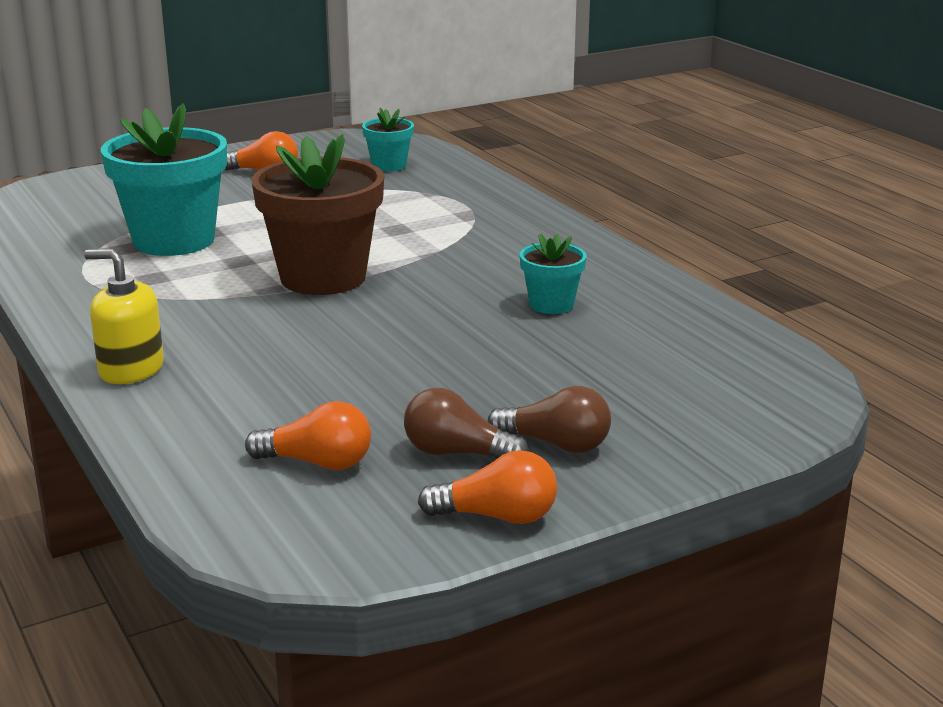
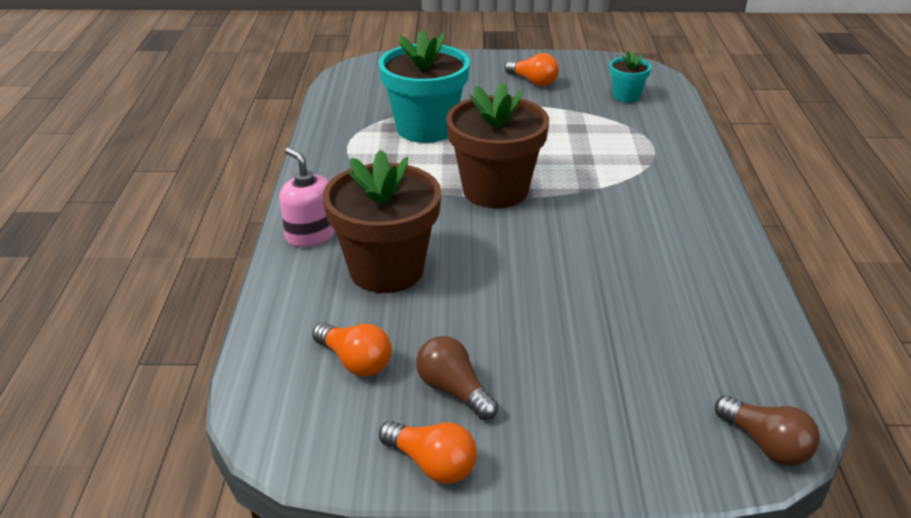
camera: 30 degrees right, 10 degrees up
yellow soap dispenser [84,249,164,384] -> pink soap dispenser [279,148,335,247]
brown light bulb [488,386,611,453] -> brown light bulb moved to [715,395,820,466]
turquoise flower pot [520,233,586,314] -> none
none -> brown flower pot [323,149,441,293]

